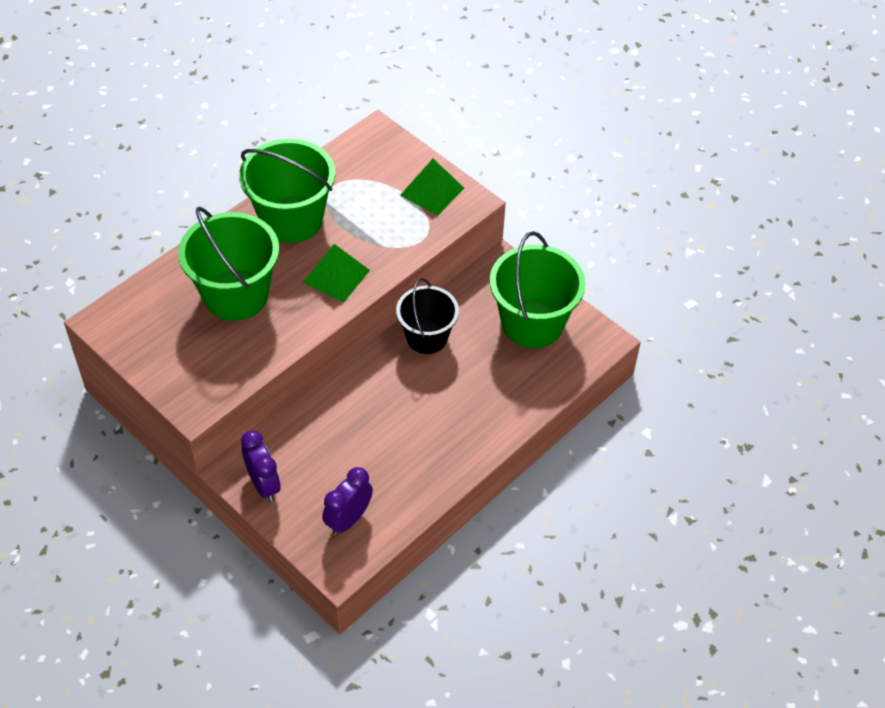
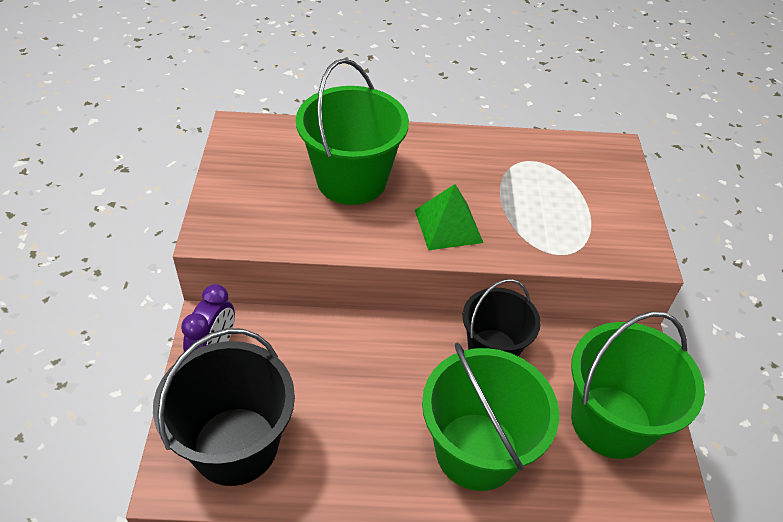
camera: 45 degrees right, 5 degrees down
green bucket [239,139,335,243] -> green bucket moved to [422,343,559,491]
purple clock [322,467,373,535] -> black bucket [153,328,295,486]
green pyramid [400,159,464,216] -> none

